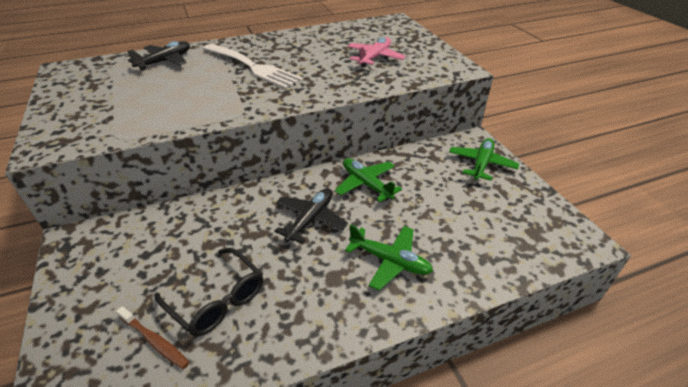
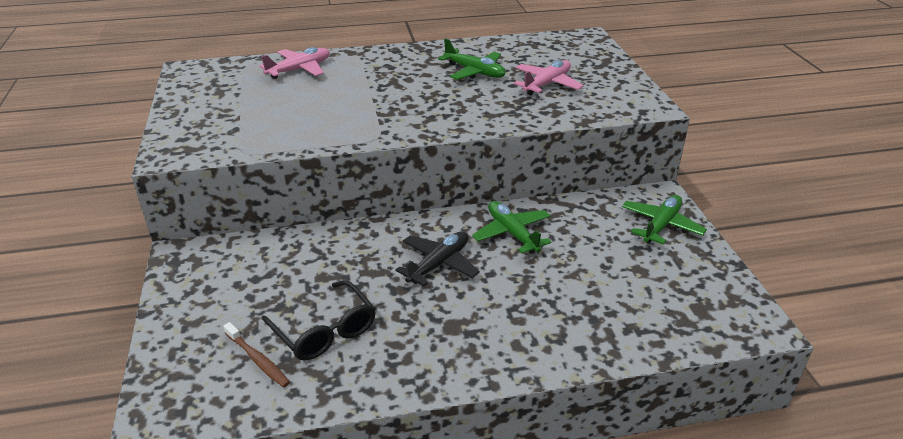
camera: 10 degrees right, 5 degrees down
black plane [127,41,190,71] -> pink plane [259,47,330,79]
white fork [203,44,303,89] -> none
green plane [345,224,433,290] -> green plane moved to [438,38,506,80]

